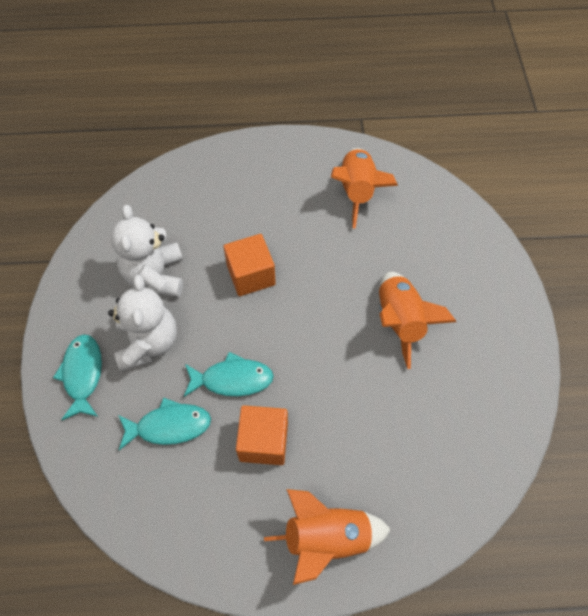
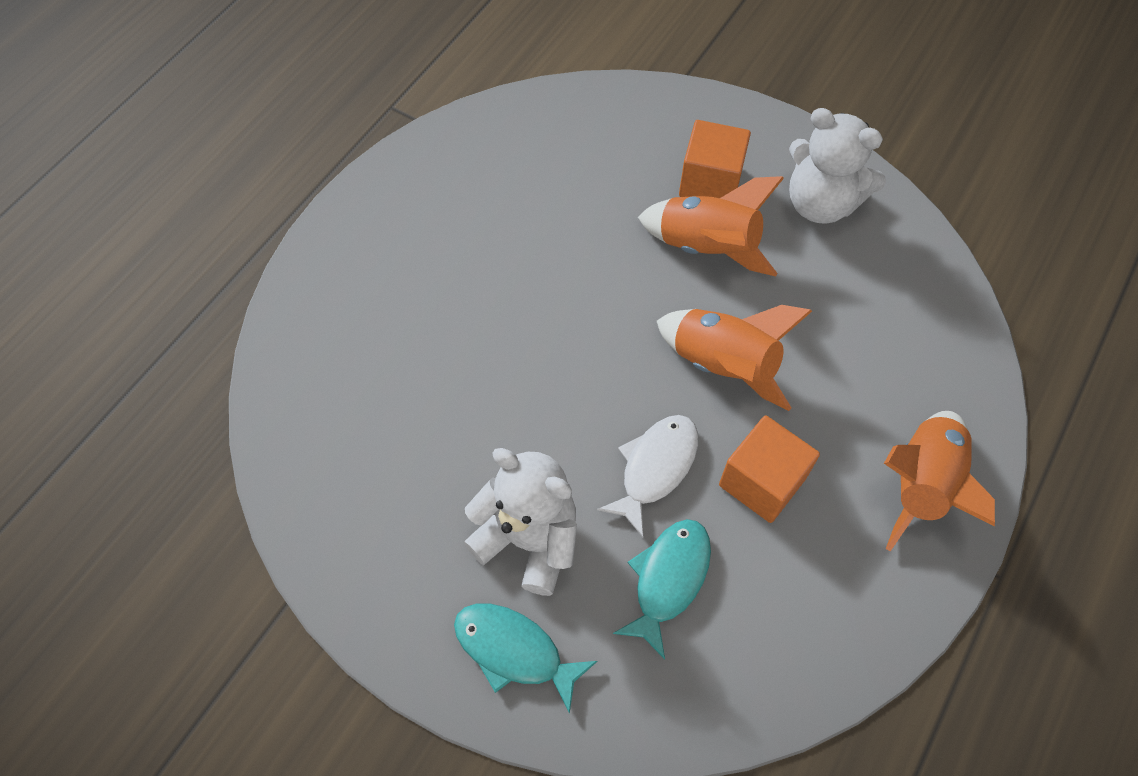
camera: 55 degrees left, 0 degrees up
white teddy bear [111,205,183,297] -> white teddy bear moved to [789,108,886,224]
turquoise fish [184,352,274,397] -> white fish [597,415,698,537]
orange cube [223,234,276,296] -> orange cube moved to [679,120,751,198]
orange rocket [331,148,398,229] -> orange rocket moved to [657,305,812,411]

